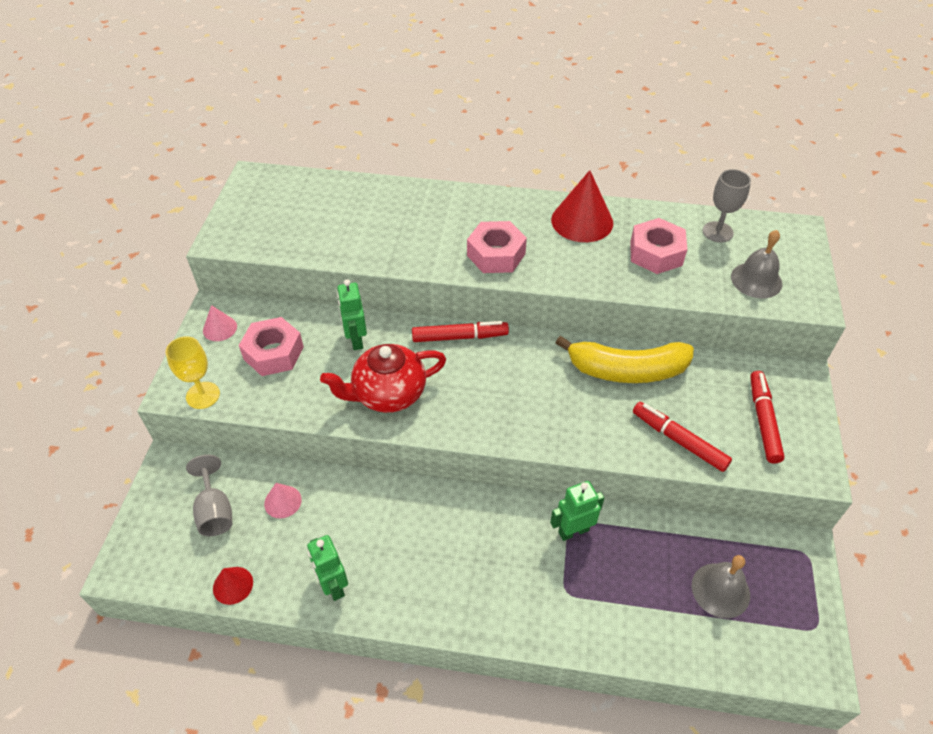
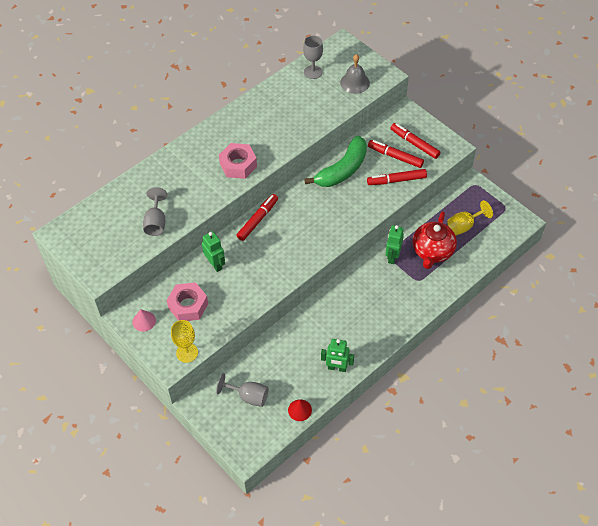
camera: 50 degrees left, 5 degrees up
pink cone [264,483,302,519] -> none
red teapot [320,344,446,413] -> red teapot moved to [412,211,457,269]
green robot [337,279,367,350] -> green robot turned 150 degrees counterclockwise [202,231,225,272]
red cone [551,170,613,242] -> none
yellow banana [556,336,694,383] -> green banana [304,135,367,187]
pink nut [630,218,687,274] -> none
grey bell [692,555,750,618] -> yellow goblet [447,200,493,235]
none -> grey goblet [143,187,167,236]
none -> red marker [368,140,424,168]

